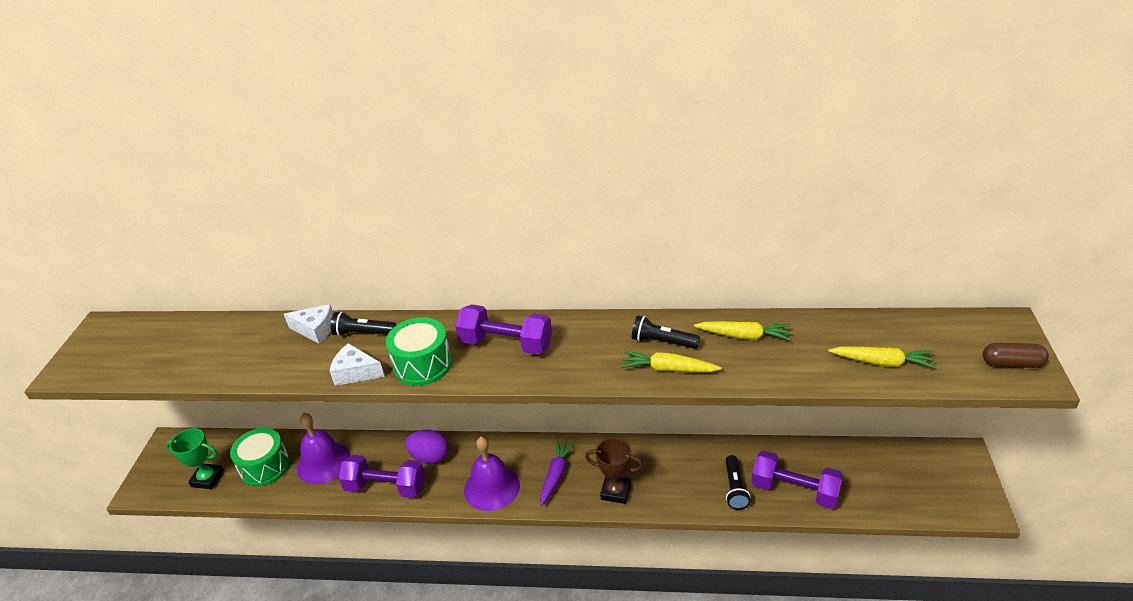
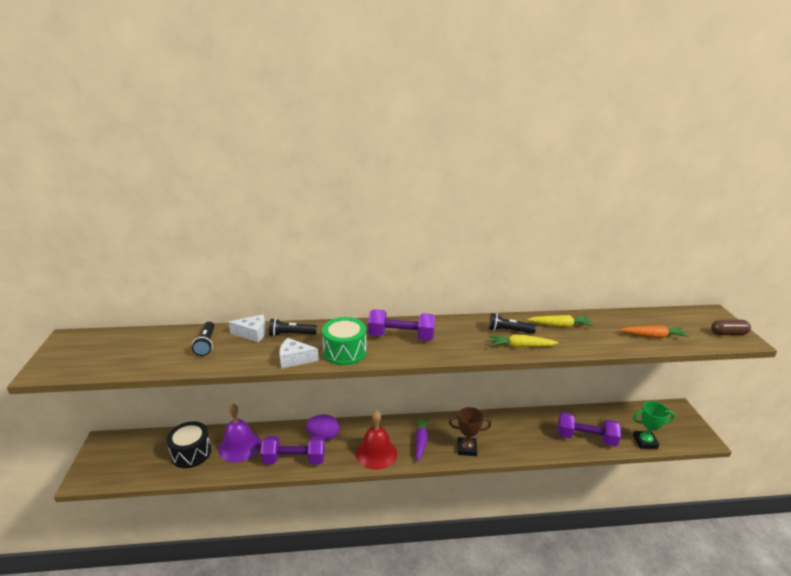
camera: 15 degrees left, 10 degrees down
green trophy [166,428,224,489] -> green trophy moved to [633,401,675,449]
green drum [230,428,290,487] -> black drum [166,421,211,468]
purple bell [464,437,520,511] -> red bell [356,410,397,470]
black flashlight [726,455,750,510] -> black flashlight moved to [192,322,214,356]
yellow carrot [828,346,936,369] -> orange carrot [620,326,690,338]

